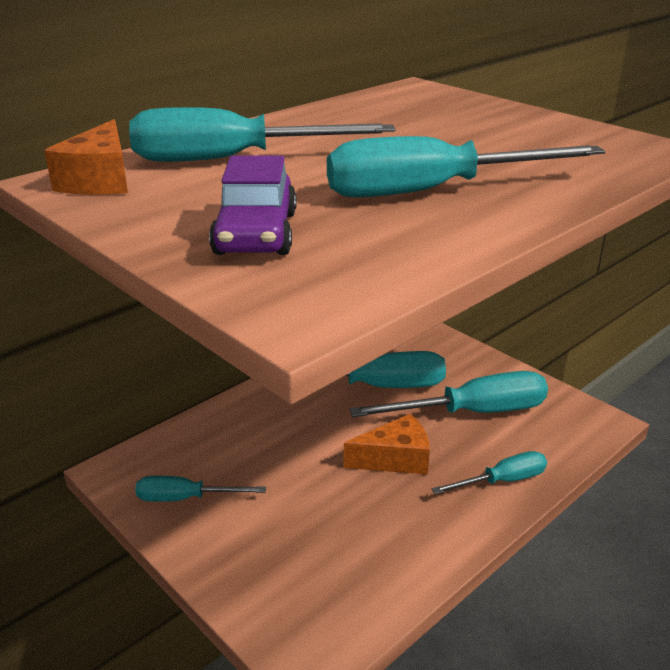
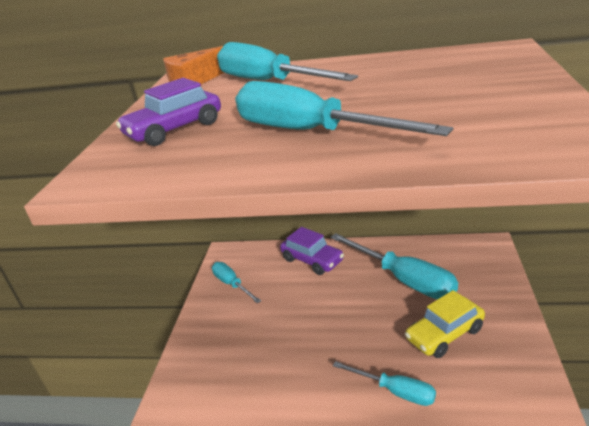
camera: 55 degrees right, 0 degrees up
orange cheese [343,413,430,475] -> none
turquoise screwdriver [349,371,548,417] -> yellow car [405,290,485,358]
none -> purple car [280,227,344,275]

